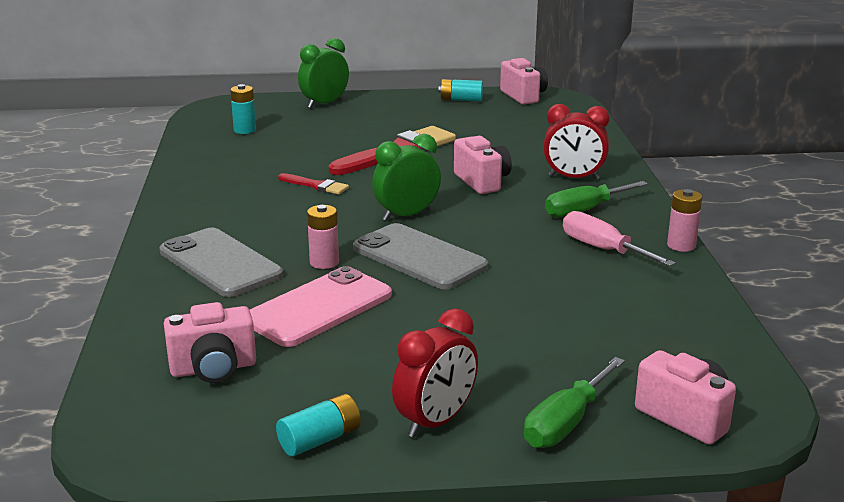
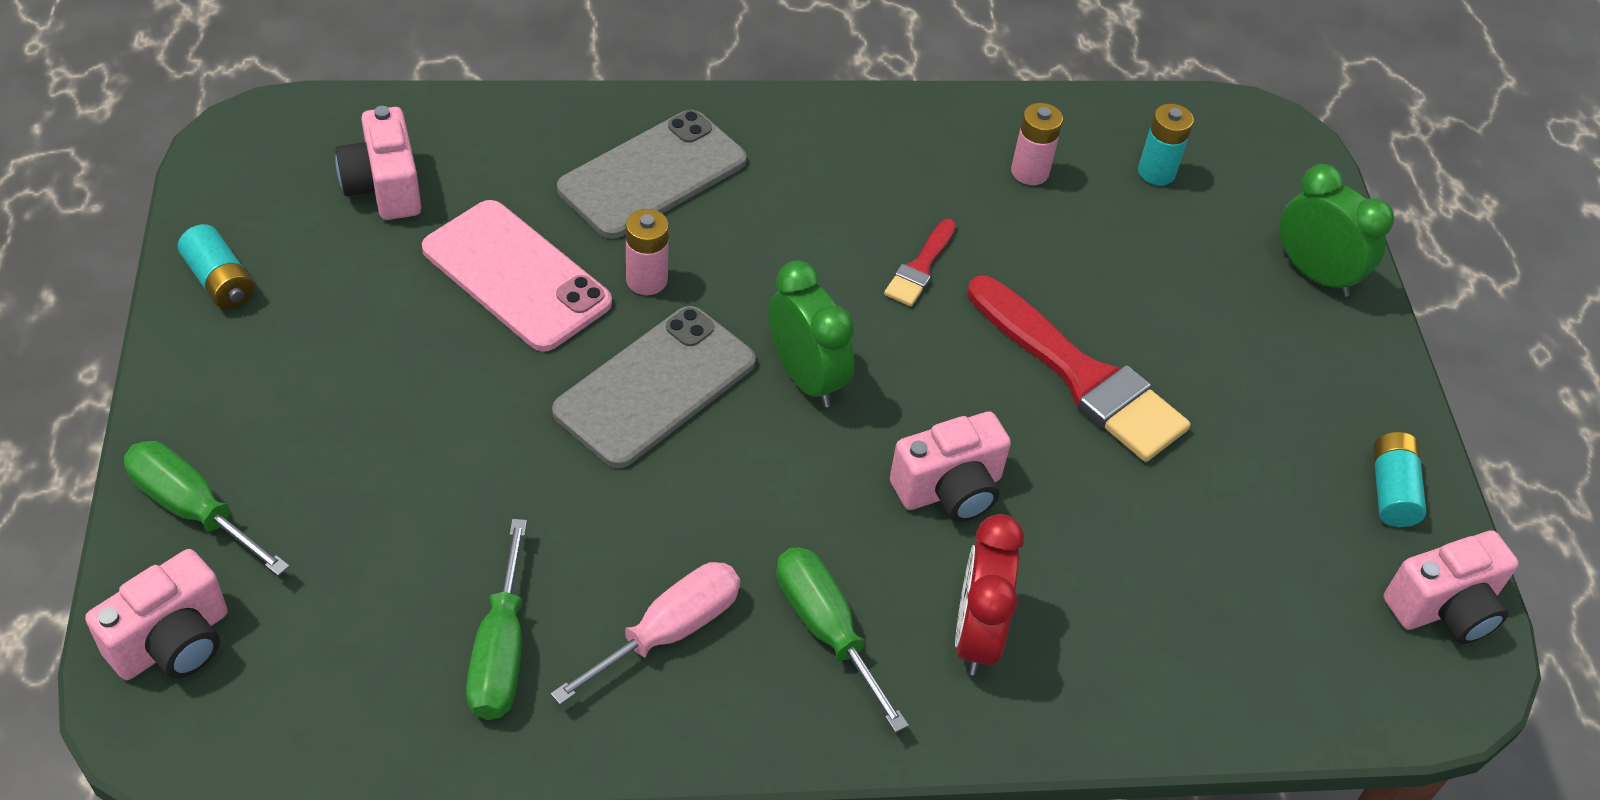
camera: 85 degrees right, 25 degrees up
red clock [392,308,478,438] -> none
pink battery [667,189,702,252] -> pink battery moved to [1011,103,1063,185]
none -> green screwdriver [466,519,527,720]

